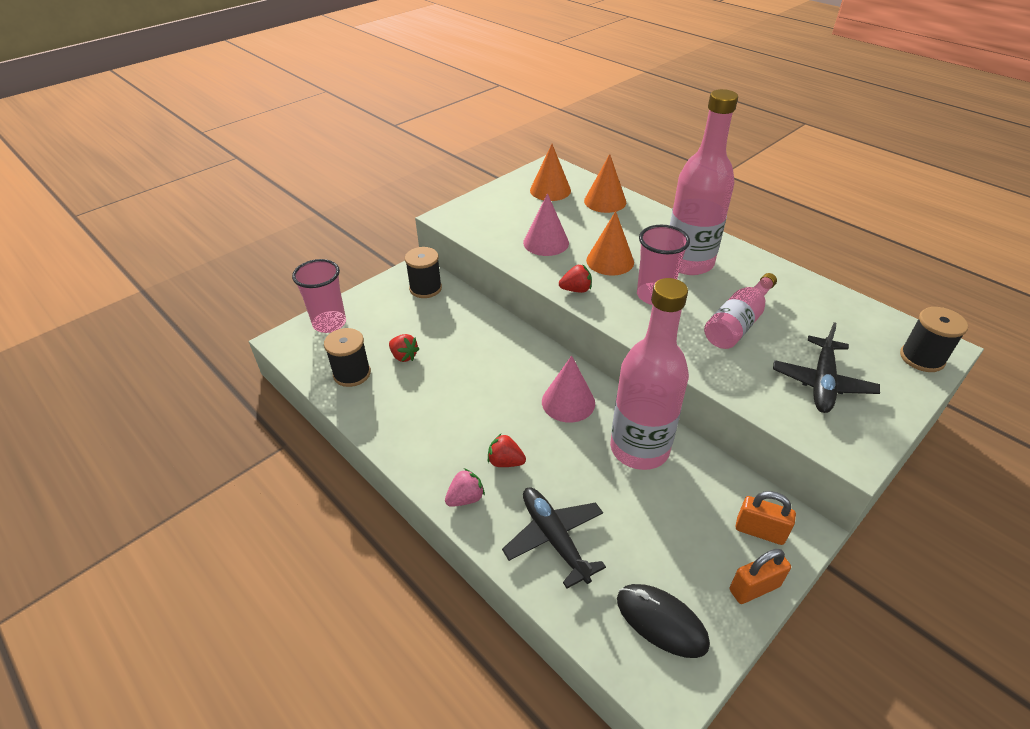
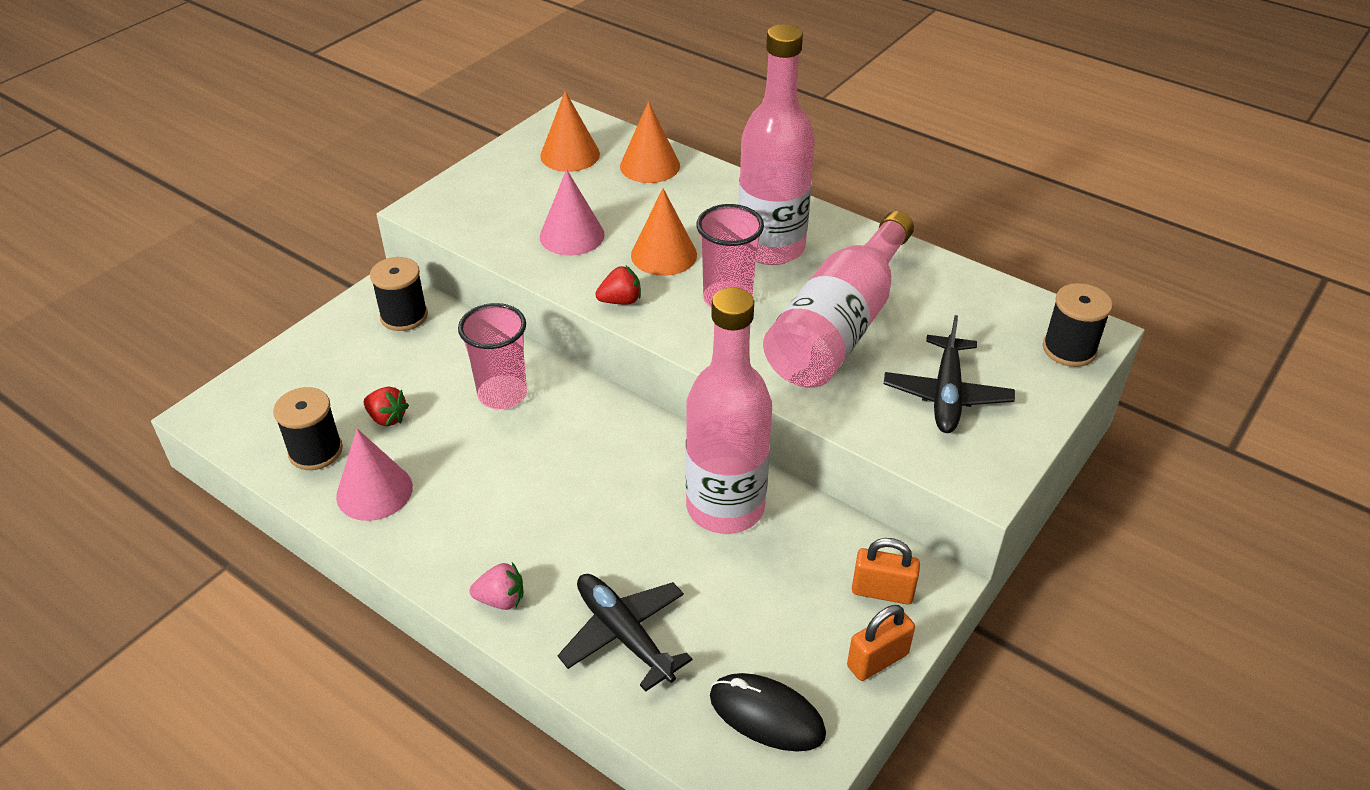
camera: 10 degrees left, 0 degrees up
pink cup [292,259,346,333] -> pink cup moved to [458,303,527,409]
pink strawberry [445,468,485,507] -> pink strawberry turned 45 degrees clockwise [469,562,523,610]
red strawberry [488,433,526,467] -> none
pink cone [542,355,595,423] -> pink cone moved to [336,429,413,521]
pink bottle [704,273,777,349] -> pink bottle [763,211,914,388], size x1.63

